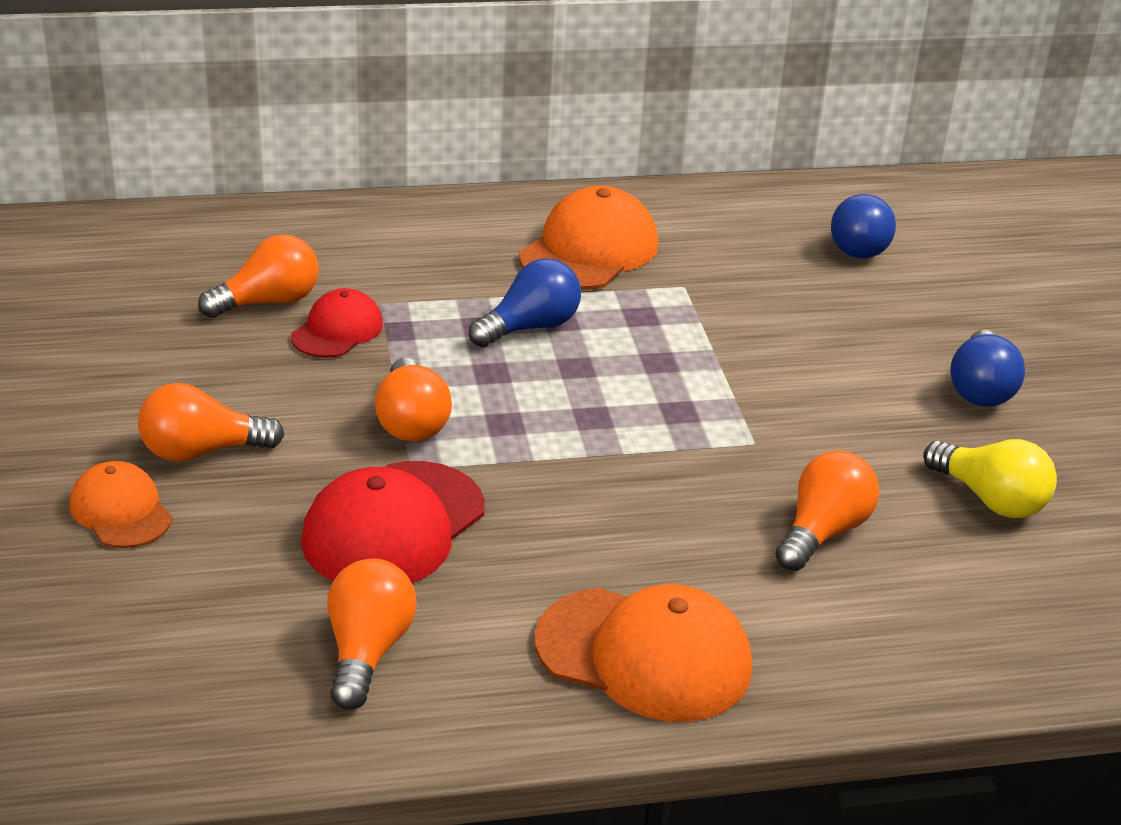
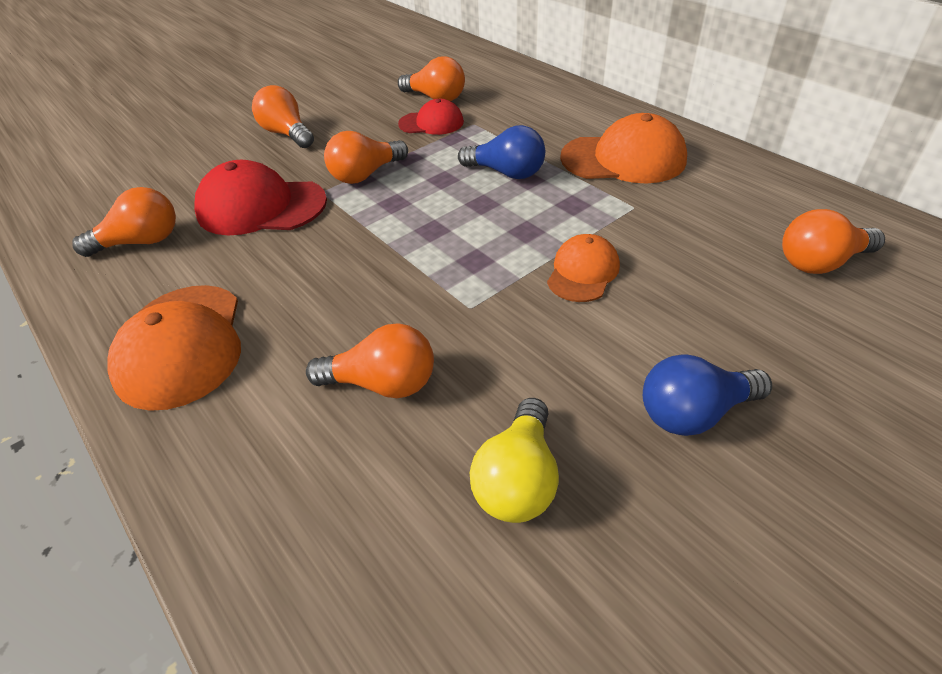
camera: 65 degrees right, 10 degrees up
orange cap [70,461,173,548] -> orange cap moved to [547,234,620,302]
blue light bulb [831,194,896,258] -> orange light bulb [782,209,885,274]

